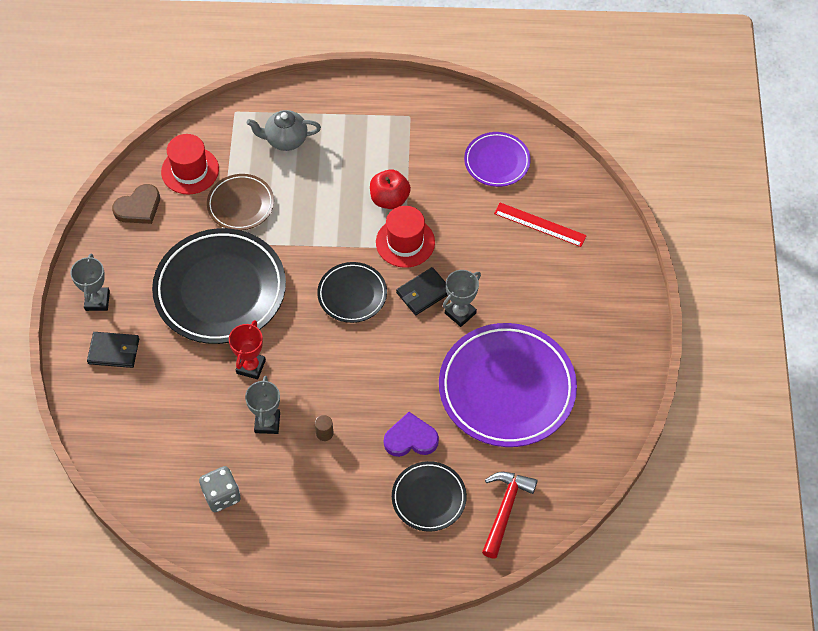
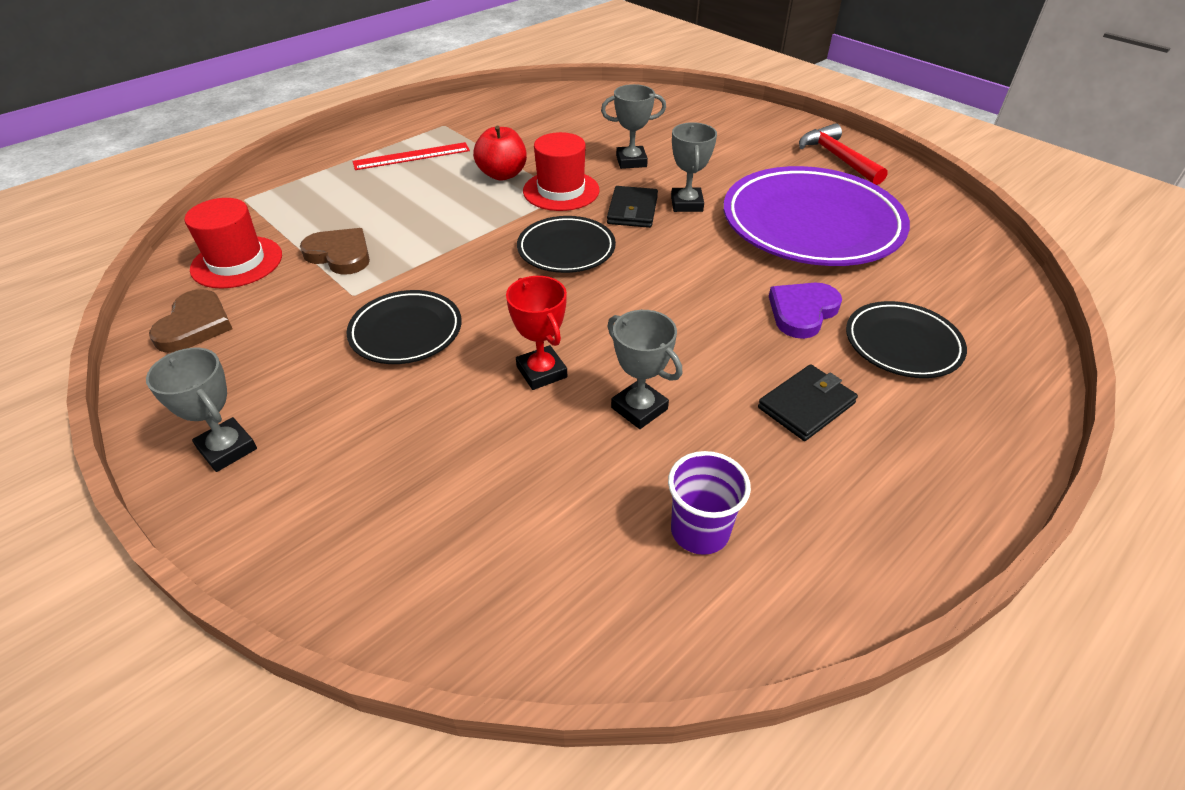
camera: 45 degrees left, 15 degrees down
black wallet [87,332,139,368] -> black wallet moved to [758,364,858,441]
black plate [152,228,286,344] -> black plate [346,290,462,364], size x0.52
grey dice [199,466,241,512] -> purple cup [668,451,751,555]
brown plate [207,174,274,230] -> brown heart [300,228,370,275]
grey teapot [247,110,321,151] -> none
brown cylinder [315,415,334,441] -> none
purple plate [464,132,531,187] -> none
red hammer [482,472,538,559] -> red hammer moved to [799,123,888,185]
red ruler [494,203,587,247] -> red ruler moved to [353,142,470,170]
none -> grey trophy [601,84,666,169]

